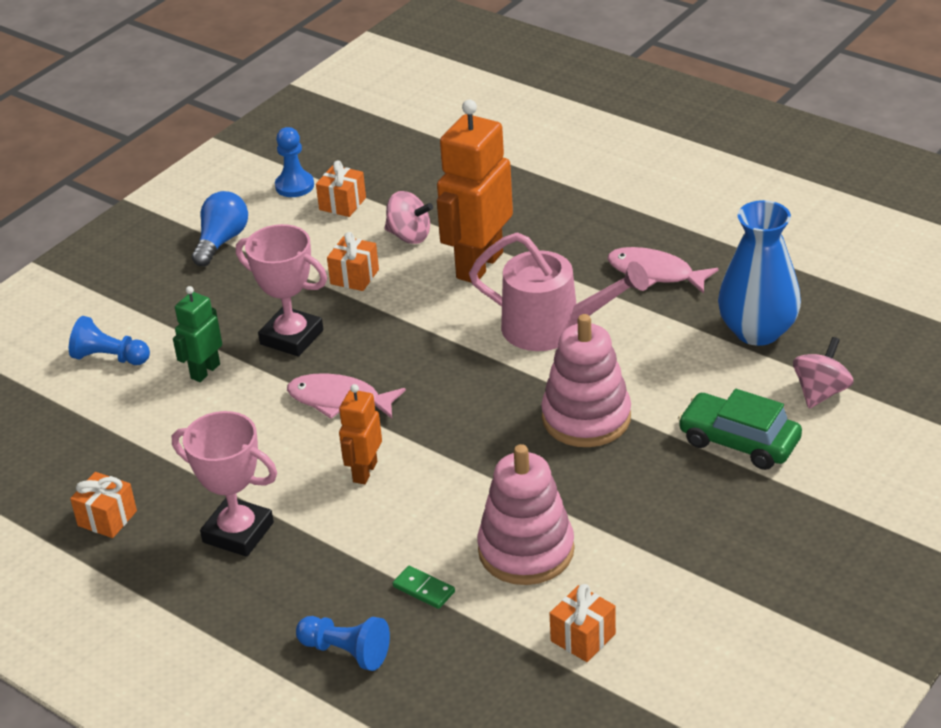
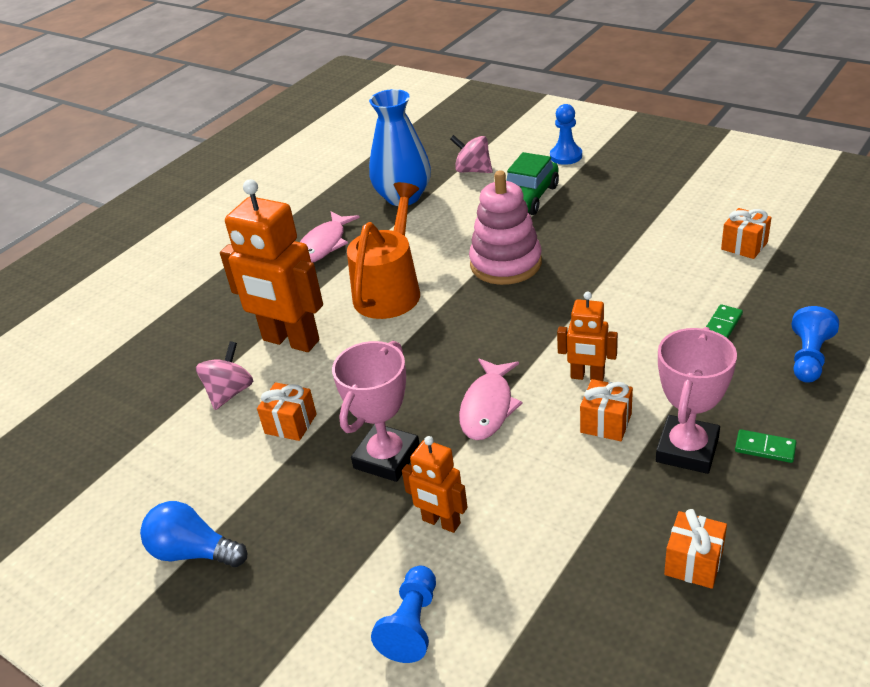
camera: 90 degrees left, 0 degrees up
green robot [173,286,222,382] -> orange robot [402,436,467,533]
blue pawn [275,127,314,197] -> blue pawn moved to [550,104,582,165]
orange gift [316,161,366,217] -> orange gift moved to [580,379,633,441]
pink watering can [469,233,649,351] -> orange watering can [347,182,420,319]
pink stacking toy [477,444,574,585] -> none
none -> green domino [735,429,796,463]

